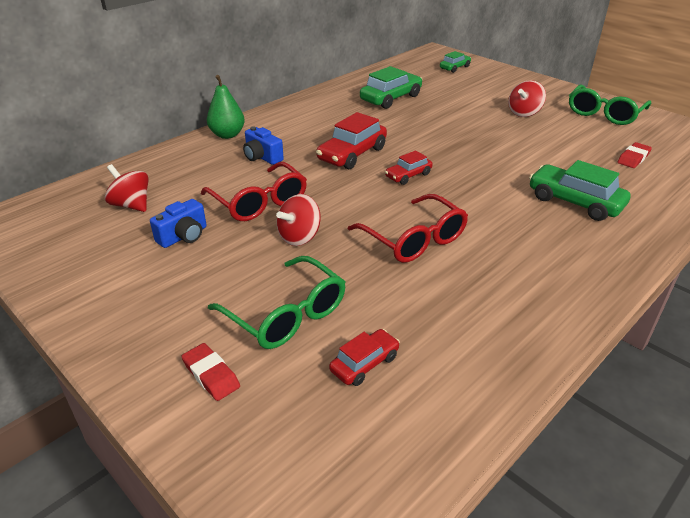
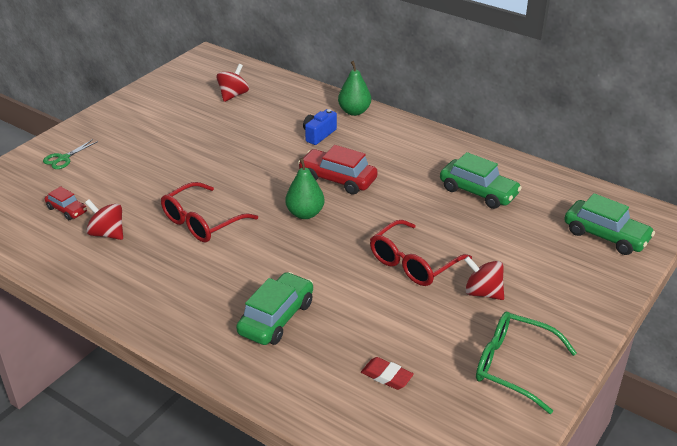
camera: 80 degrees right, 0 degrees up
blue camera [150,199,206,248] -> none
red eraser [182,343,240,401] -> green scissors [43,139,98,169]
red glasses [201,162,307,221] -> red glasses moved to [370,220,472,286]
green glasses [208,256,345,349] -> none
red spinning top [276,194,321,246] -> red spinning top moved to [85,199,123,240]
red car [385,150,433,185] -> green pear [285,158,324,219]
green car [440,51,471,73] -> green car [564,193,655,255], size x1.73

